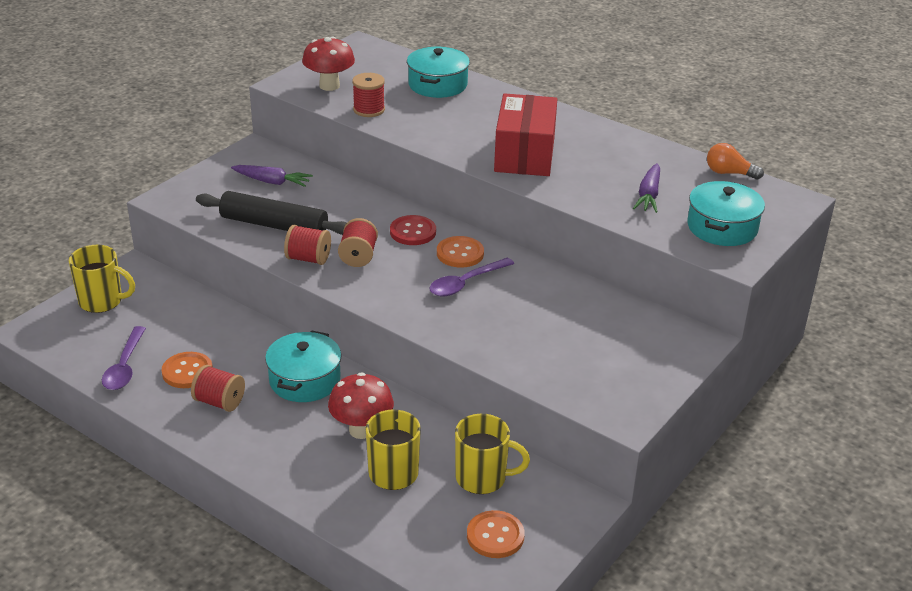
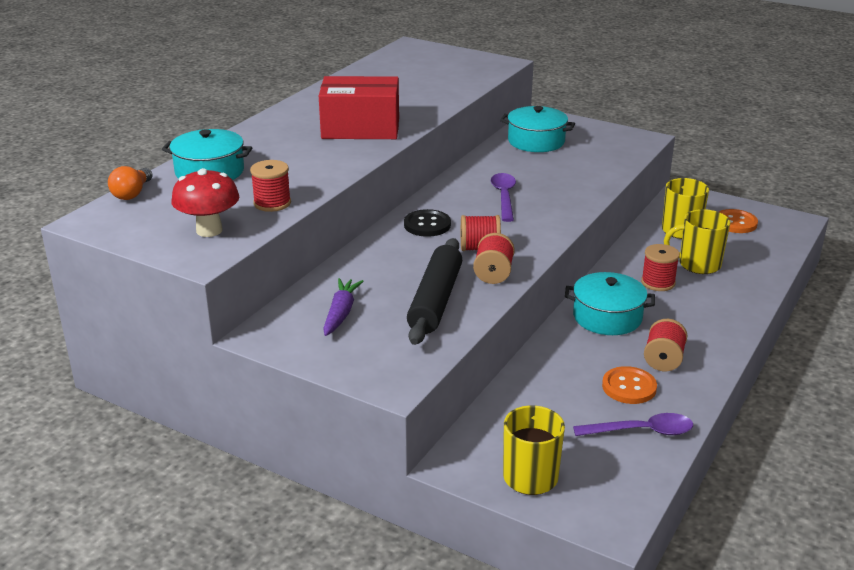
camera: 95 degrees left, 5 degrees down
red mushroom [328,372,394,439] -> red spool [641,244,680,291]
red button [390,215,436,245] -> black button [404,209,451,237]
purple spoon [429,258,514,296] -> purple spoon turned 135 degrees counterclockwise [491,173,516,222]
orange button [437,236,484,268] -> none
purple carrot [633,163,660,213] -> none
turquoise pot [688,181,765,246] -> turquoise pot moved to [500,106,575,152]
orange light bulb [707,143,764,180] -> orange light bulb moved to [108,166,153,200]

